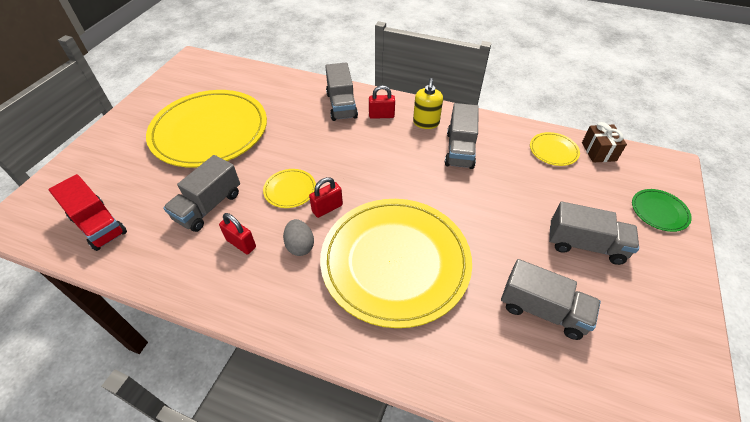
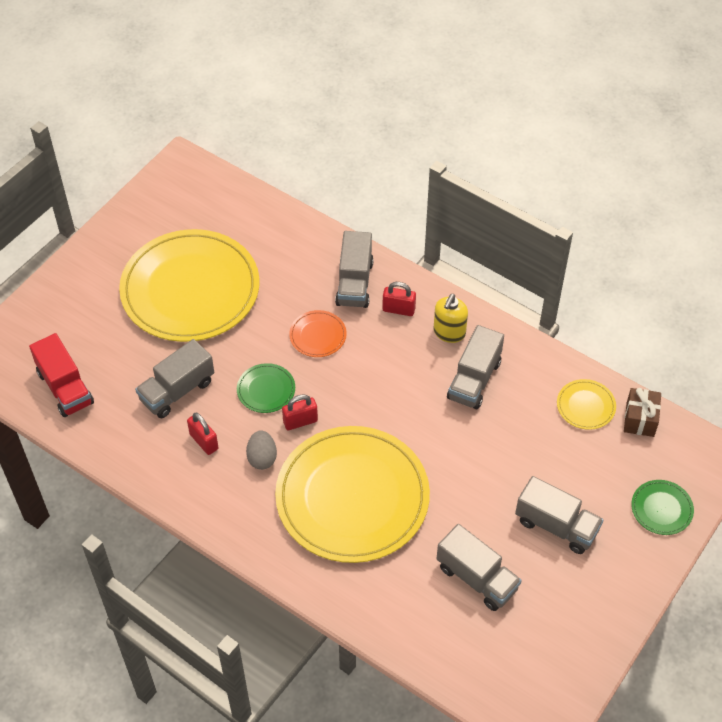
camera: 15 degrees right, 5 degrees up
yellow plate [263,169,316,208] -> green plate [237,363,295,413]
none -> orange plate [289,310,347,357]

